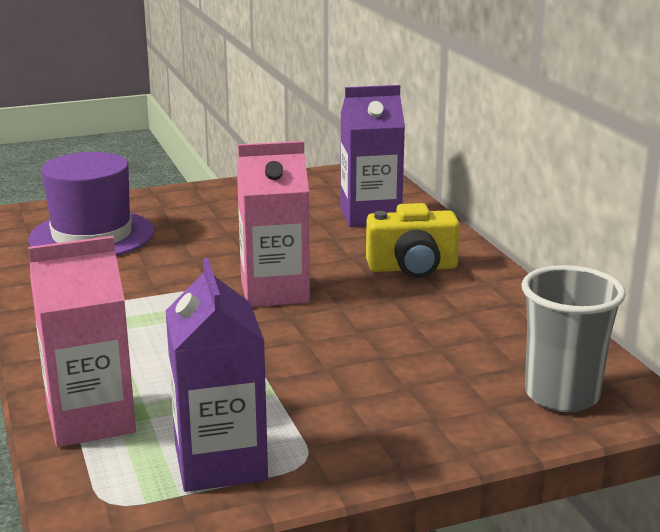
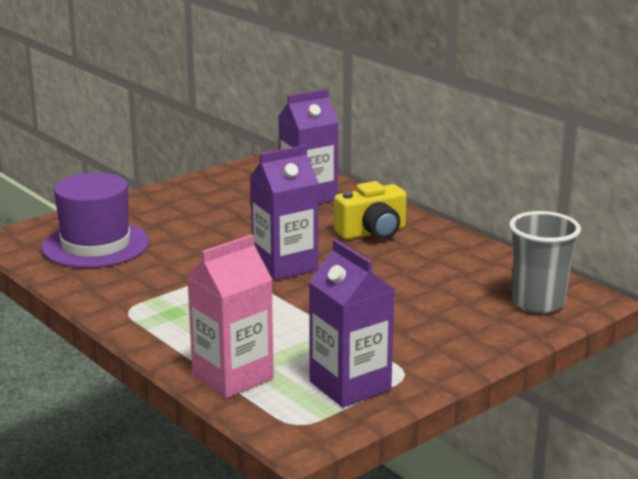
camera: 20 degrees left, 0 degrees up
pink carton [237,141,310,307] -> purple carton [250,145,319,281]

